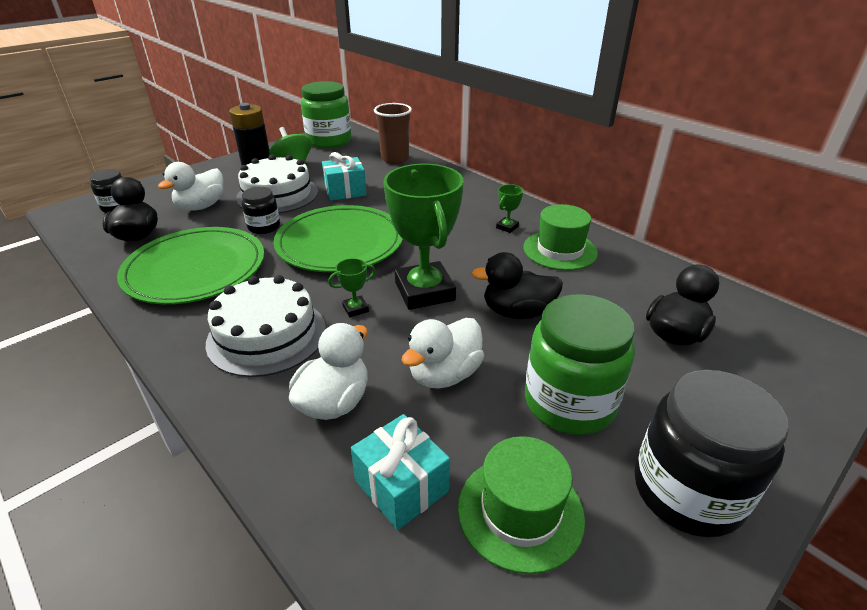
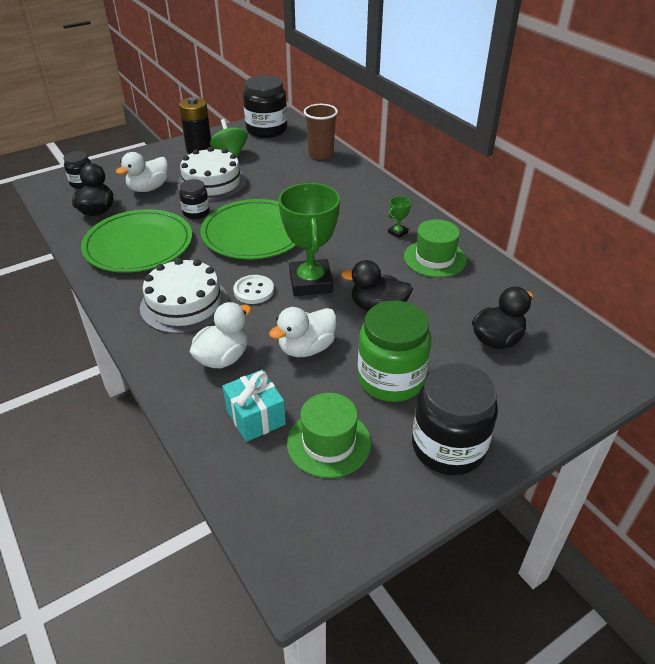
camera: 10 degrees right, 5 degrees up
green jar [301,81,351,148] -> black jar [243,75,287,138]
turquoise gift [322,152,367,201] -> none
green trophy [328,258,376,317] -> white button [233,275,274,304]

